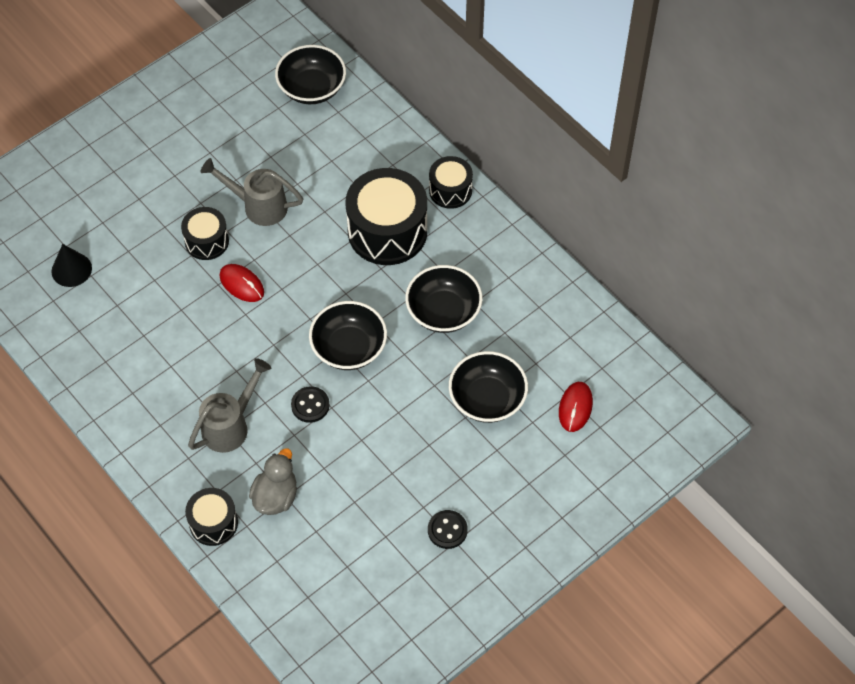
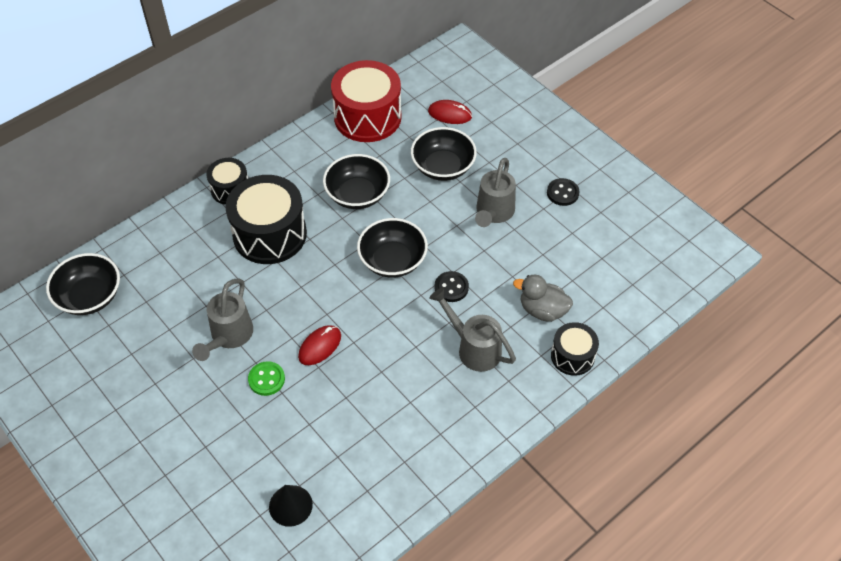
camera: 90 degrees left, 5 degrees down
black drum [181,207,229,260] -> green button [248,361,285,396]
none -> red drum [331,60,402,142]
none -> grey watering can [475,158,516,227]

